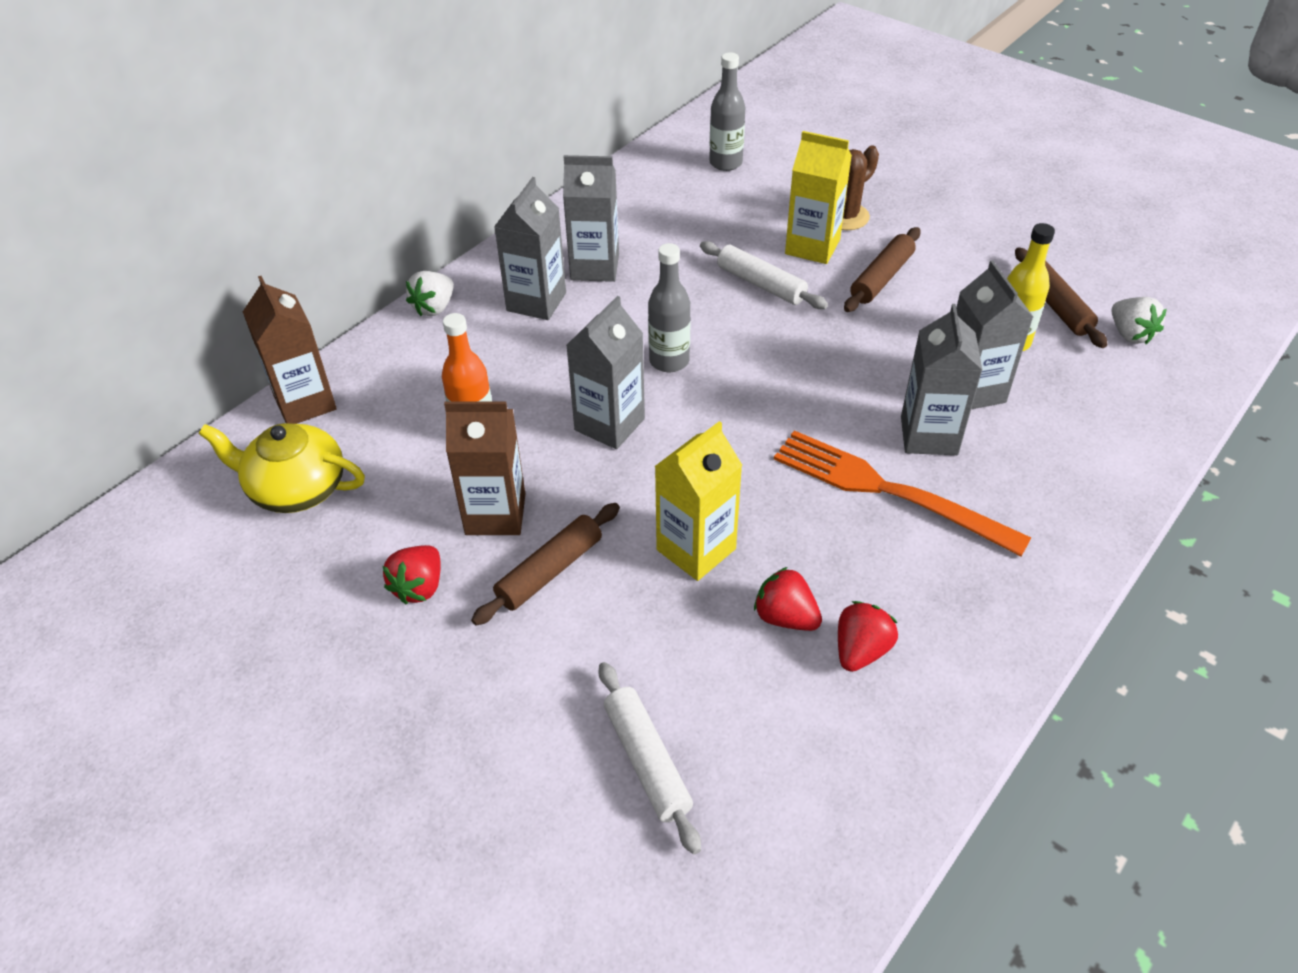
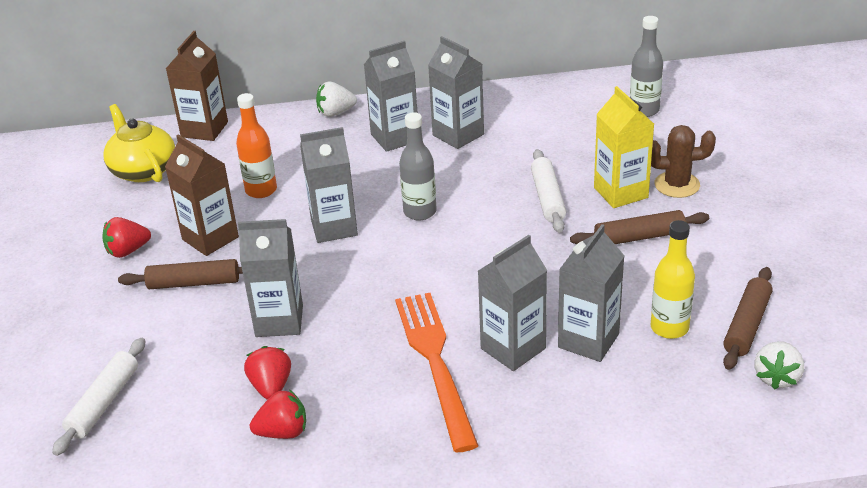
camera: 45 degrees right, 10 degrees down
yellow carton [655,421,742,581] -> grey carton [238,219,303,337]

